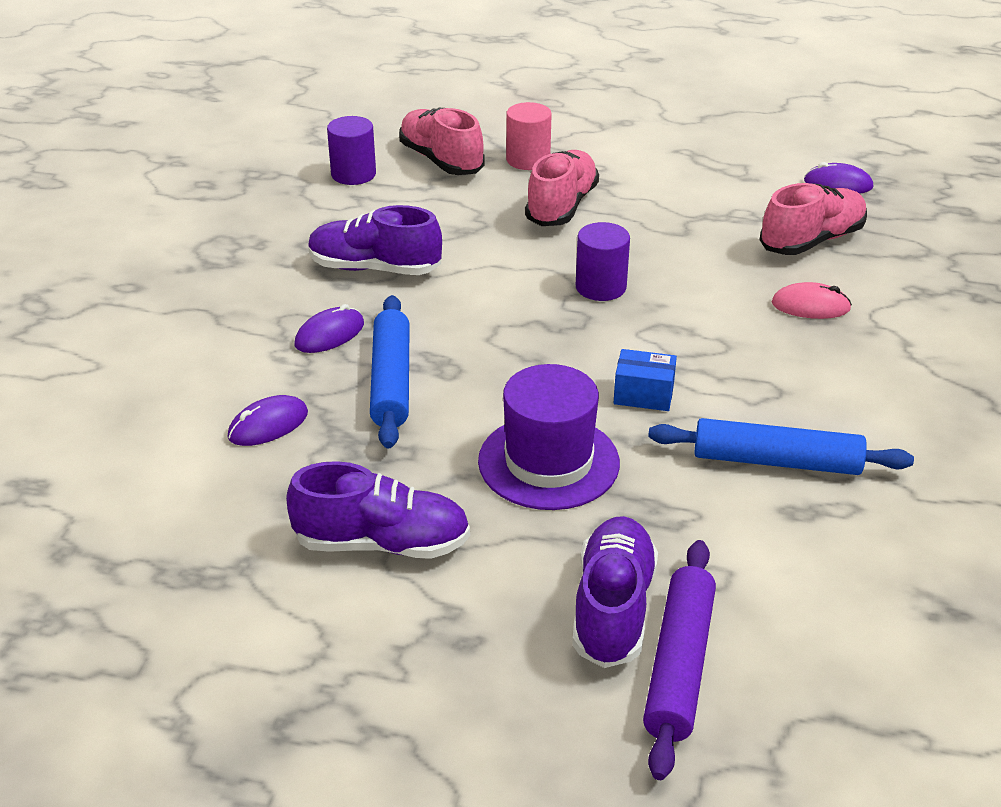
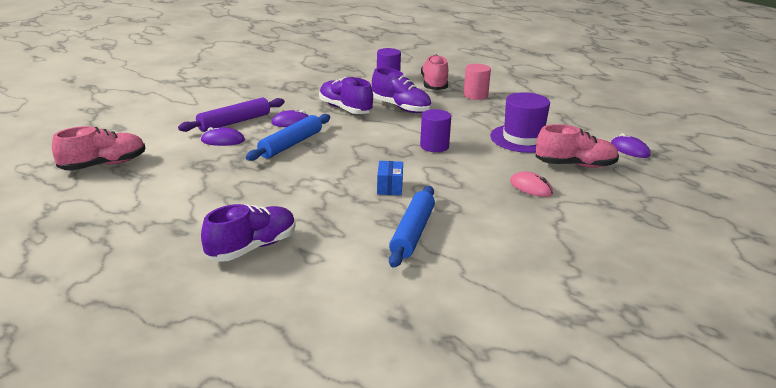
camera: 35 degrees right, 10 degrees down
purple shoe [286,461,470,559] -> purple shoe moved to [372,68,432,113]
purple hat [478,364,620,510] -> purple hat moved to [490,92,550,153]
pink shoe [525,150,599,226] -> pink shoe moved to [52,126,145,170]
blue box [614,349,677,411] -> blue box turned 45 degrees clockwise [377,161,403,196]
purple rolling pin [643,540,716,780] -> purple rolling pin moved to [178,97,285,132]
blue rolling pin [648,418,914,475] -> blue rolling pin turned 60 degrees clockwise [389,186,435,268]

